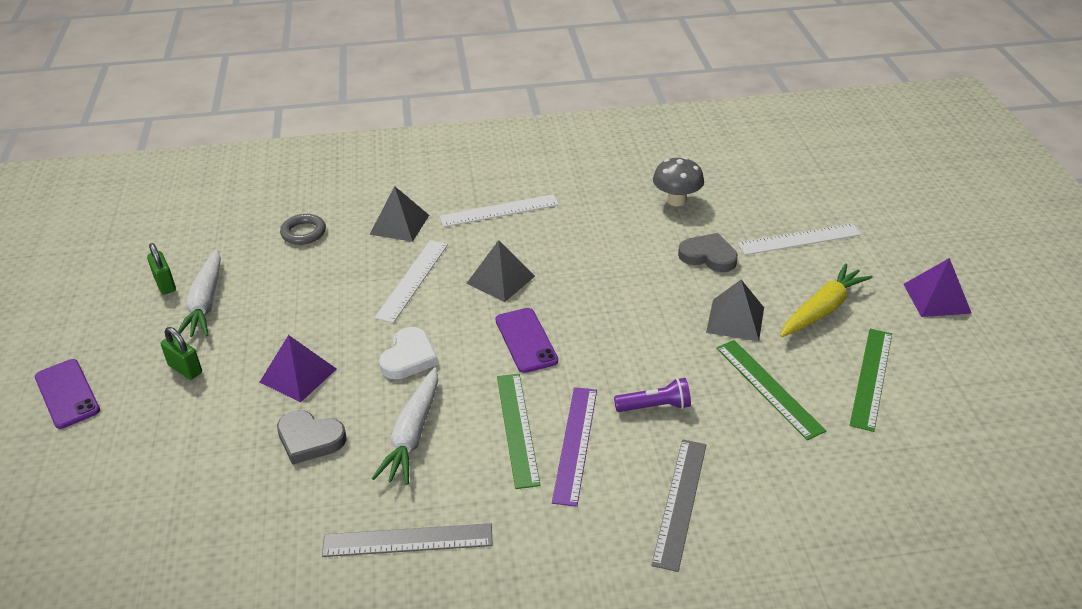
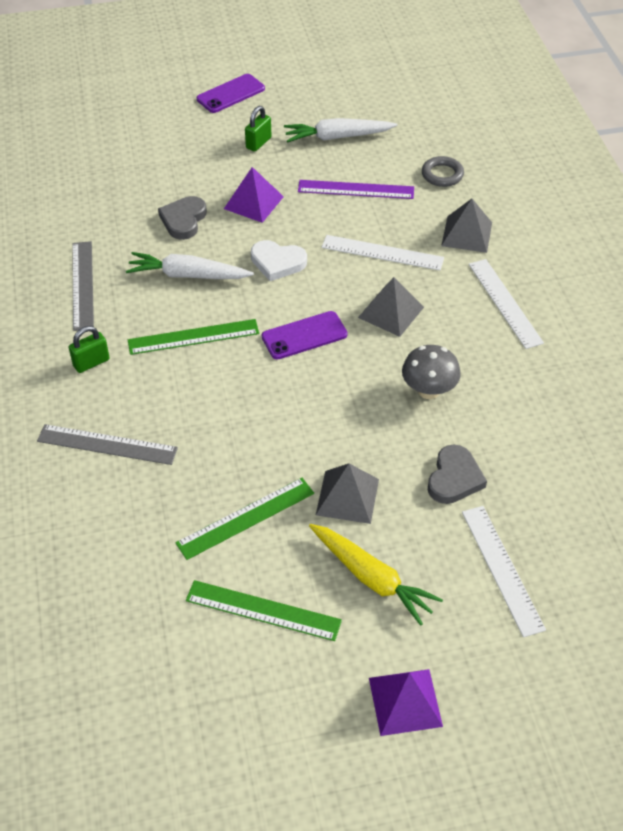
camera: 85 degrees right, 10 degrees up
green padlock [147,243,176,295] -> green padlock moved to [69,326,110,373]
purple ruler [552,387,597,507] -> purple ruler moved to [298,180,414,199]
purple flashlight [614,378,691,412] -> none
grey mushroom [653,157,704,206] -> grey mushroom moved to [402,345,461,399]

